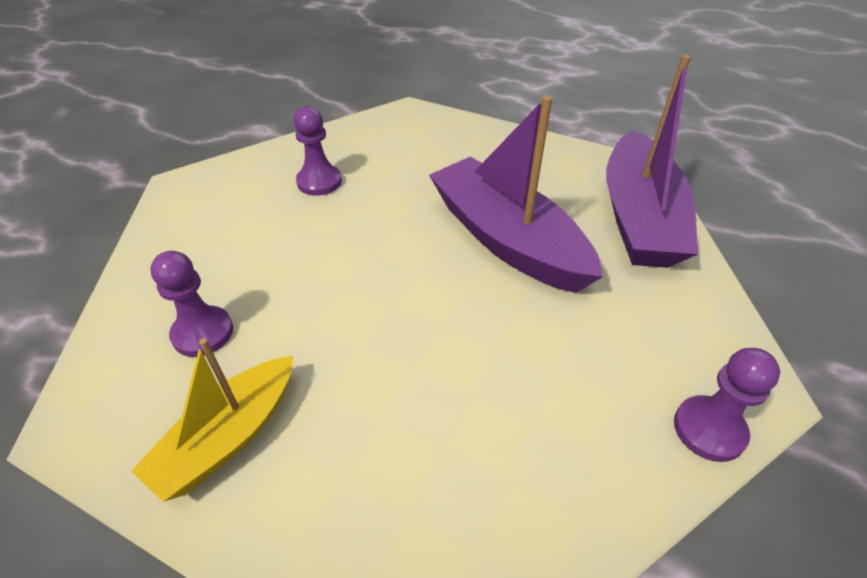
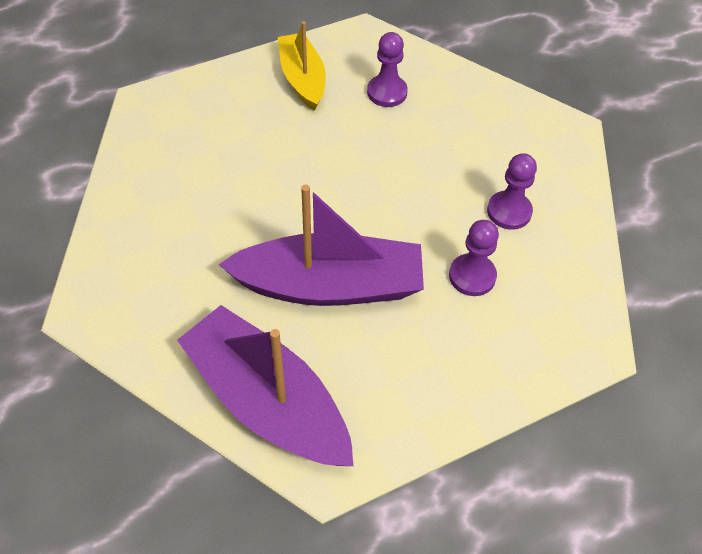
camera: 125 degrees right, 10 degrees up
purple pawn [674,348,780,462] -> purple pawn moved to [449,220,499,296]

